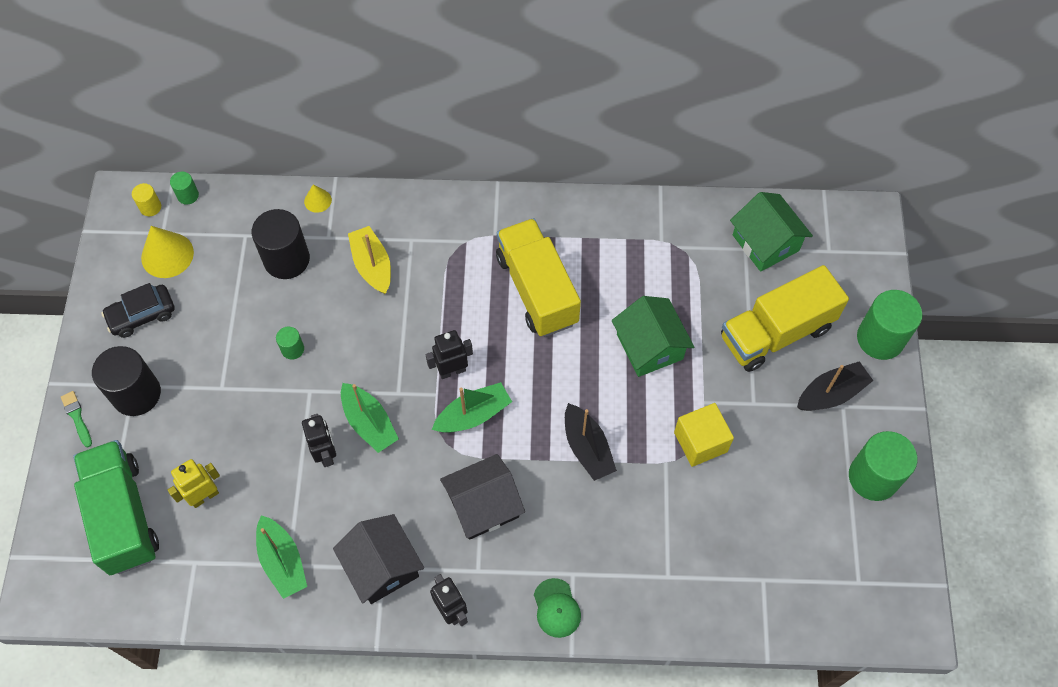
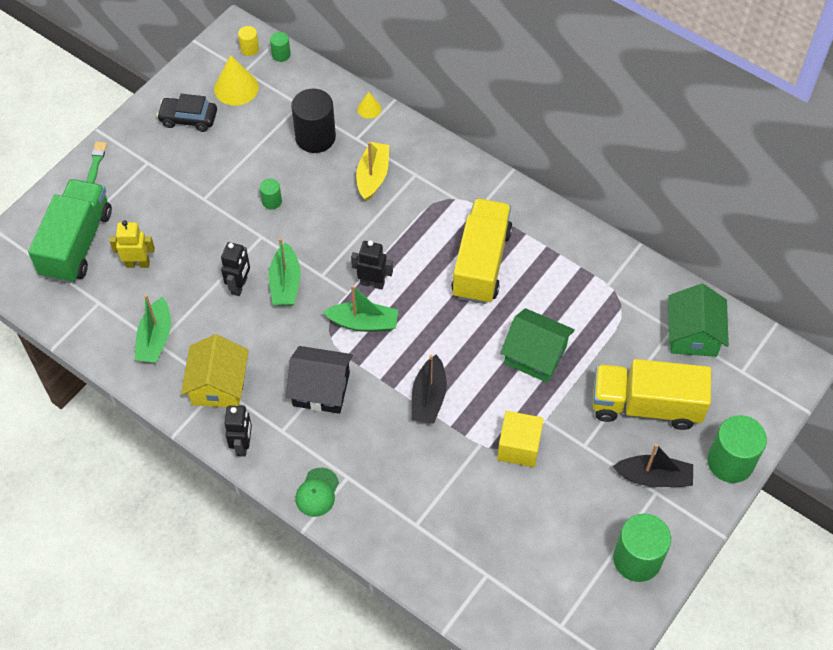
camera: 35 degrees right, 5 degrees down
black cylinder [92,346,161,416] -> none
black house [333,514,424,604] -> yellow house [181,334,249,407]
green house [612,296,694,377] -> green house turned 75 degrees counterclockwise [500,308,575,383]

